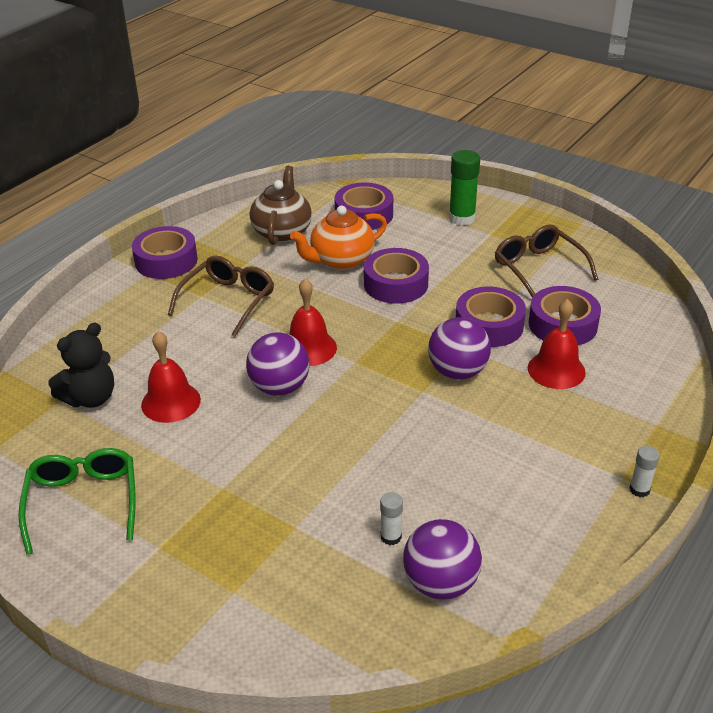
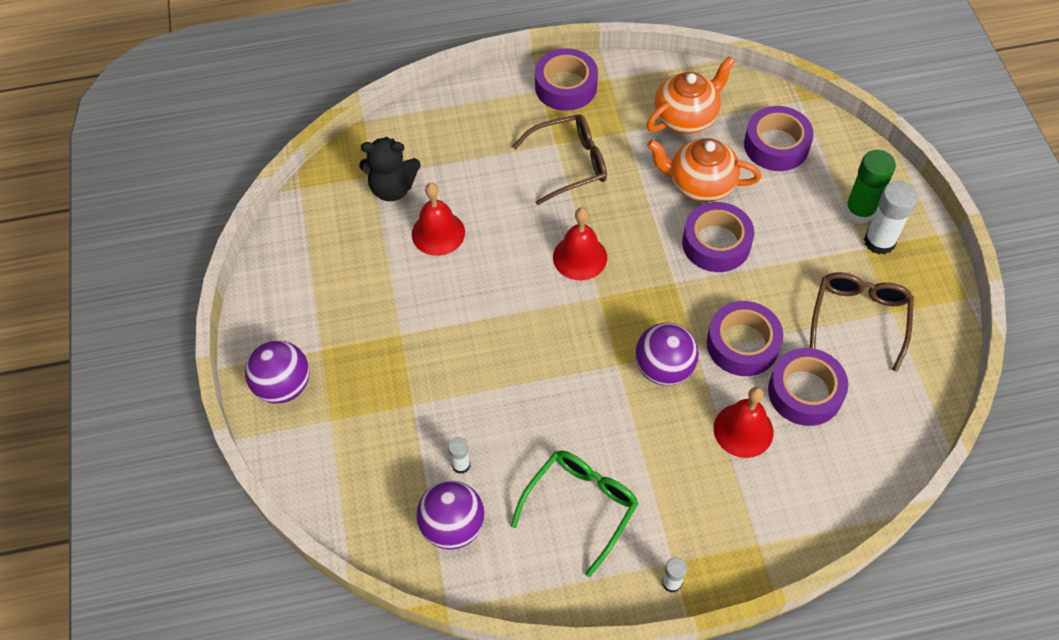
camera: 45 degrees right, 20 degrees up
green glasses [18,448,136,555] -> green glasses moved to [511,450,639,577]
purple ball [246,332,310,396] -> purple ball moved to [245,340,310,404]
brown teapot [250,166,312,245] -> orange teapot [647,56,735,134]
none -> white glue stick [864,181,918,255]

